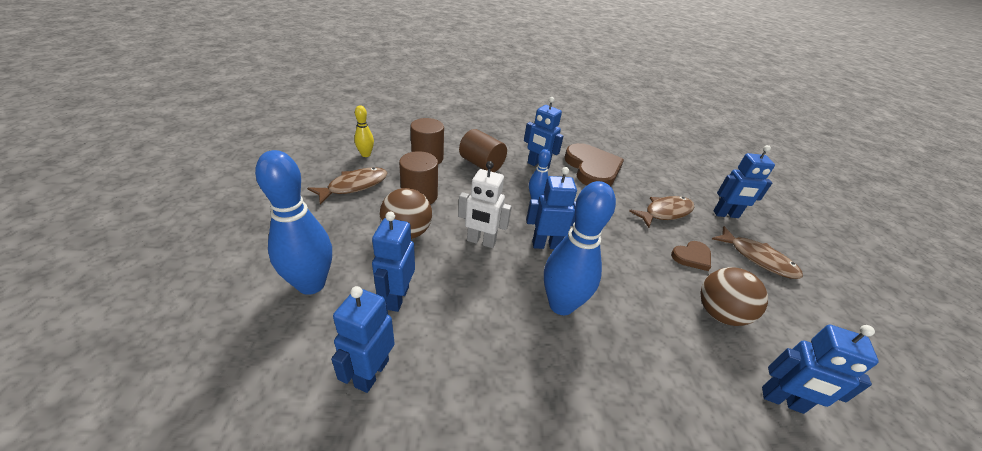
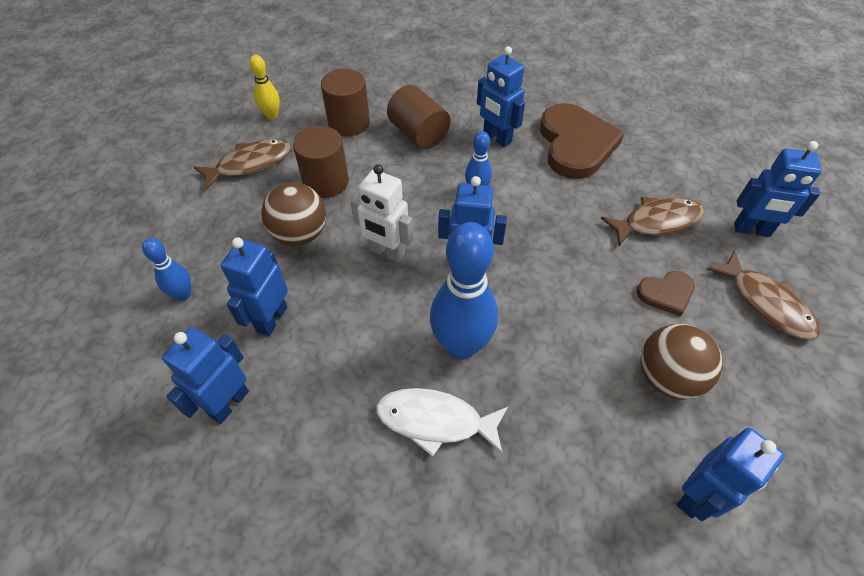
camera: 15 degrees right, 15 degrees up
blue bowling pin [255,150,332,295] -> blue bowling pin [142,238,191,301], size x0.50
blue robot [762,325,879,414] -> blue robot turned 75 degrees counterclockwise [677,428,785,521]
none -> white fish [376,388,508,457]

